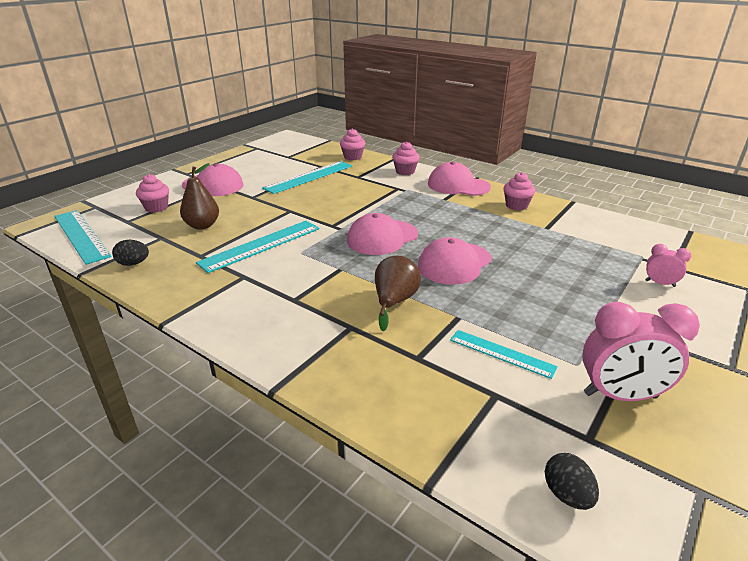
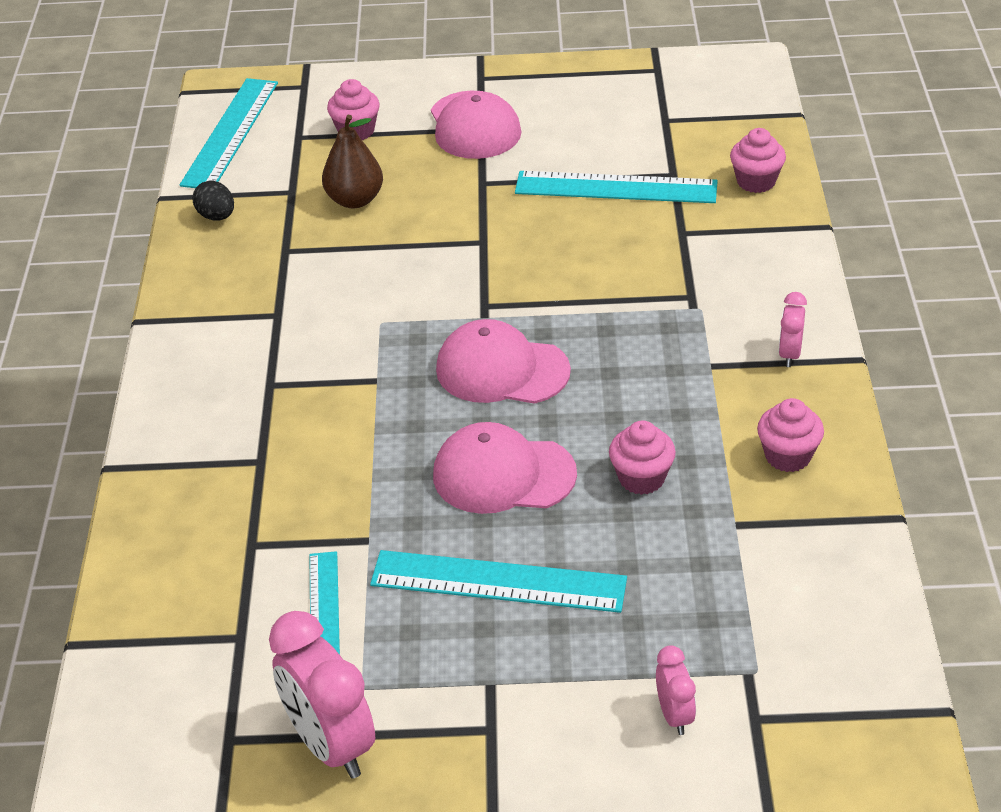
camera: 55 degrees right, 10 degrees up
turquoise ruler [196,221,319,273] -> turquoise ruler moved to [370,550,627,613]
brown pear [375,256,421,331] -> none
pink cupcake [392,141,419,175] -> pink cupcake moved to [609,420,676,495]
pink cap [428,162,491,196] -> pink clock [779,292,807,367]
black egg [545,453,599,510] -> none

